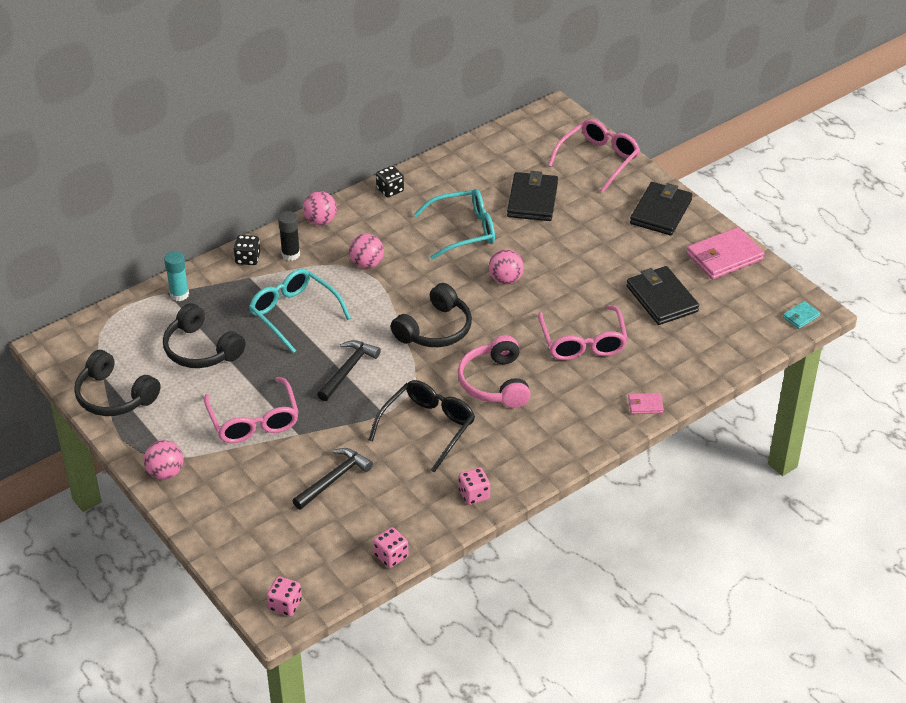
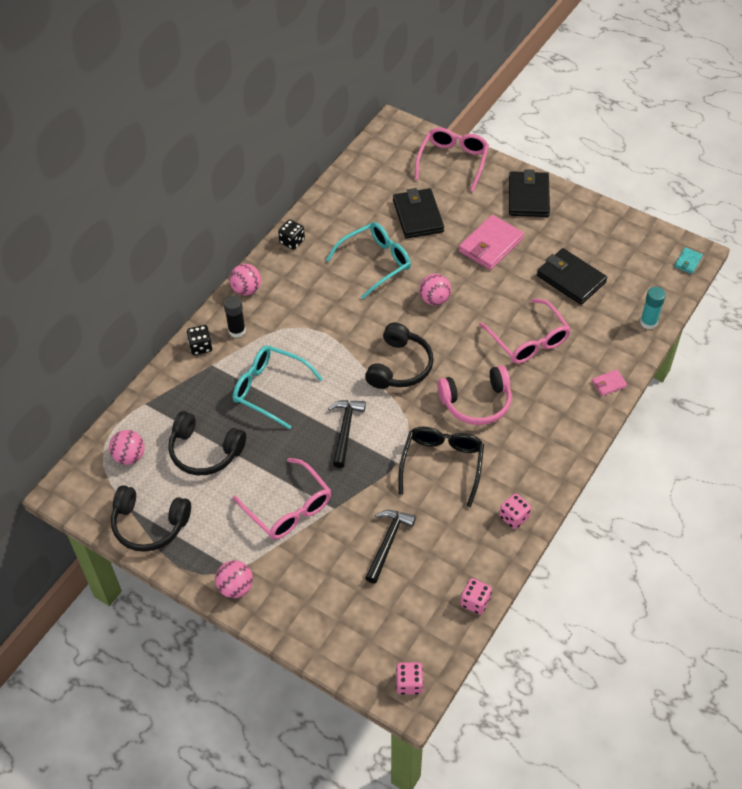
camera: 20 degrees left, 10 degrees up
turquoise glue stick [164,251,189,301] -> turquoise glue stick moved to [640,287,666,329]
pink ball [349,234,384,269] -> pink ball moved to [109,430,145,465]
pink headphones [458,335,531,408] -> pink headphones turned 75 degrees counterclockwise [437,365,512,425]
pink wallet [687,227,765,280] -> pink wallet moved to [459,215,524,270]

